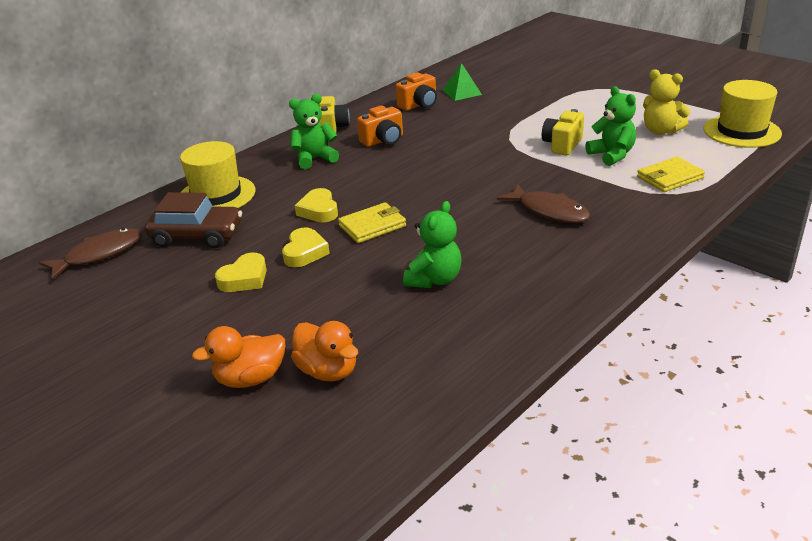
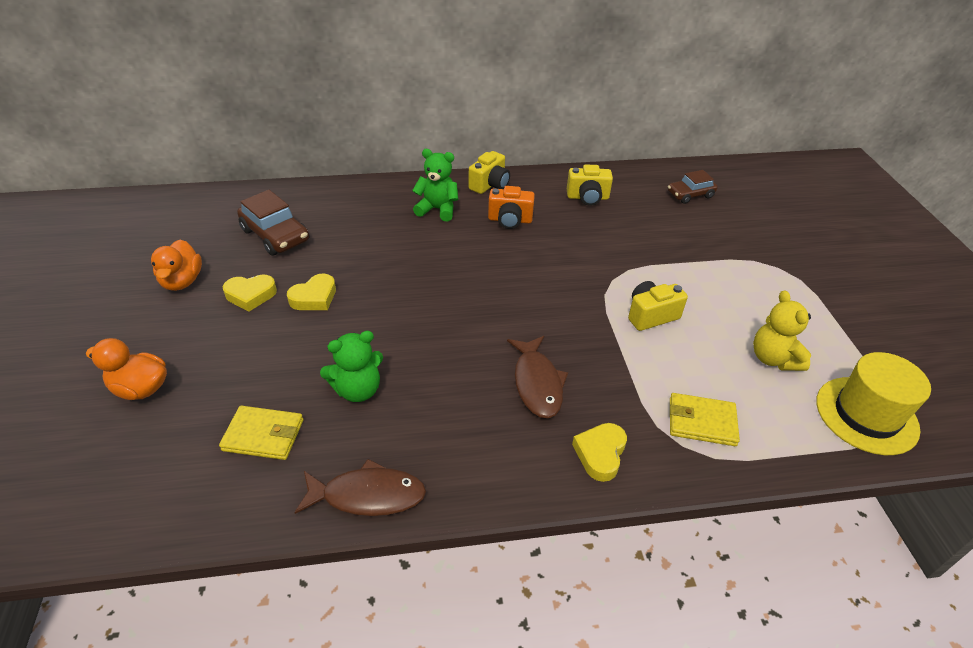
camera: 35 degrees right, 10 degrees up
brown fish [39,228,142,280] -> brown fish moved to [294,459,426,516]
yellow hat [180,141,255,208] -> none
orange duck [291,321,358,381] -> orange duck moved to [151,240,202,291]
yellow heart [295,188,338,222] -> yellow heart moved to [572,423,627,482]
yellow wallet [338,202,406,243] -> yellow wallet moved to [219,406,303,460]
orange camera [396,72,437,111] -> yellow camera [567,165,613,206]
green pyramid [442,63,482,101] -> none
green teddy bear [585,86,636,166] -> none
none -> brown car [668,170,718,204]

